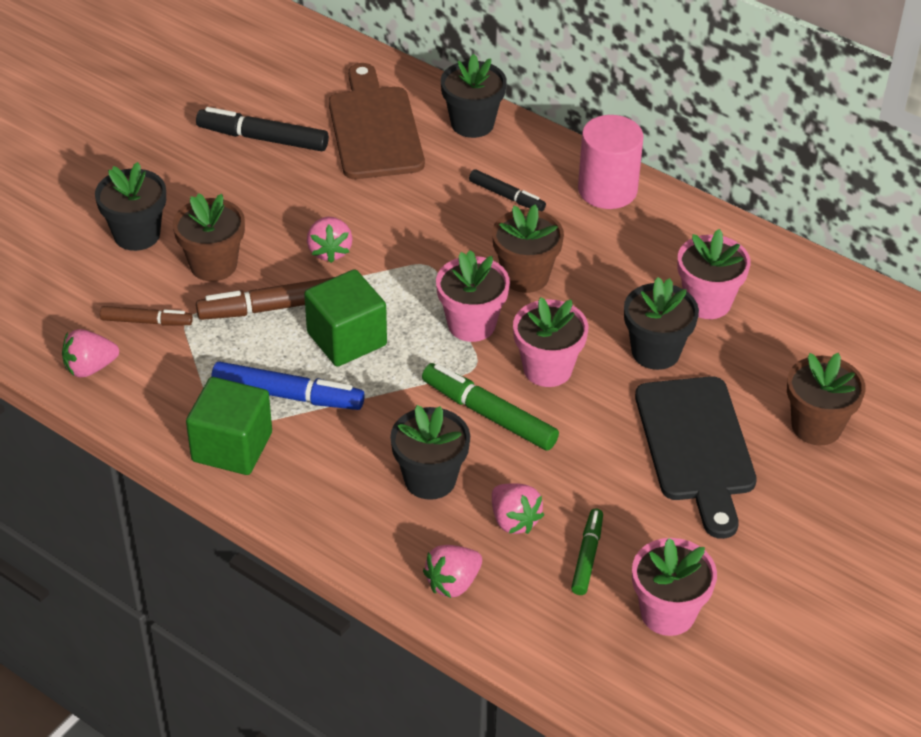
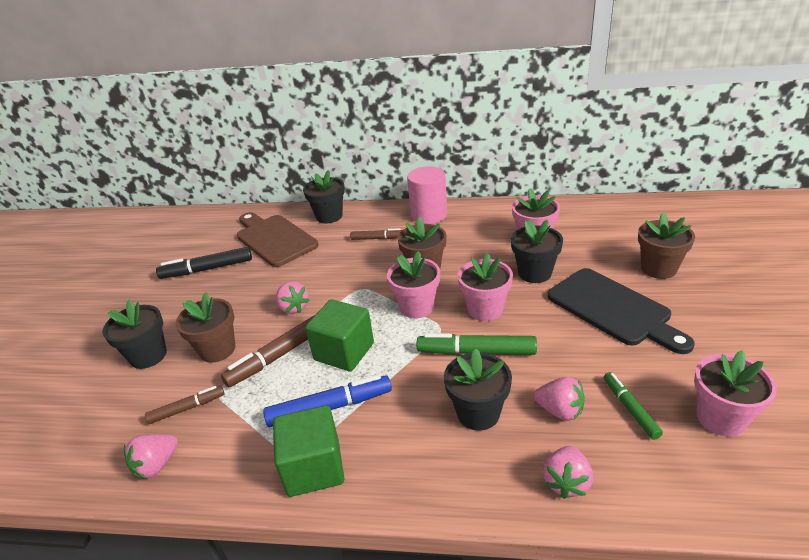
camera: 25 degrees left, 10 degrees down
black marker [469,170,546,212] -> brown marker [350,228,402,240]

